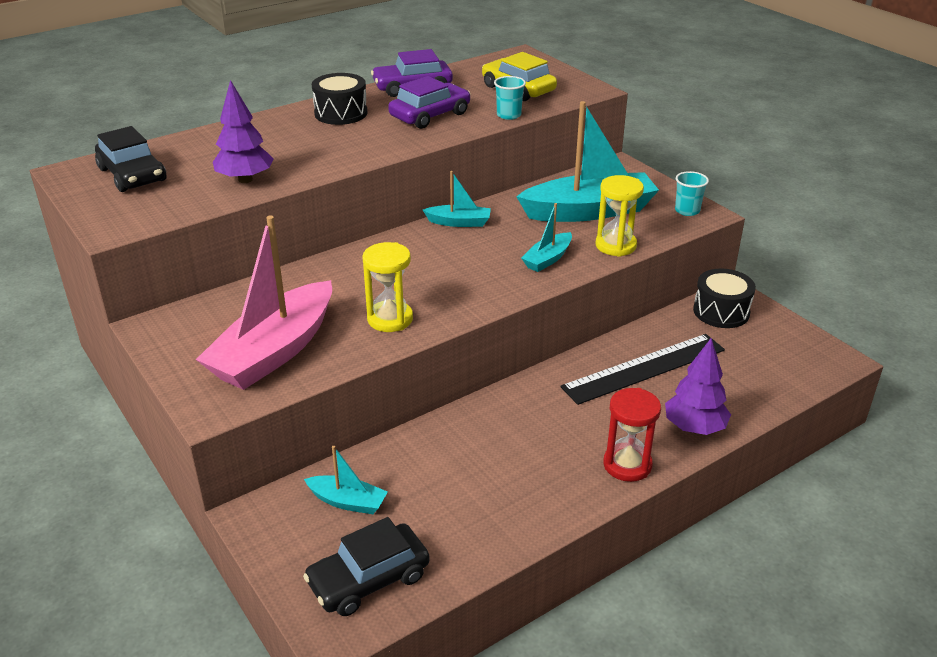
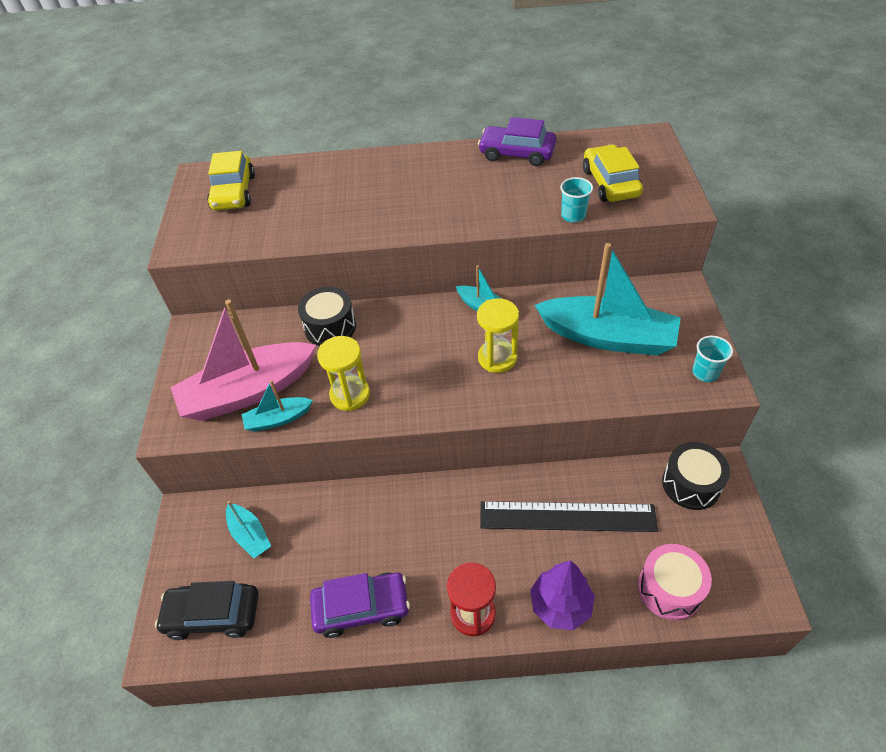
camera: 35 degrees right, 15 degrees up
black car [95,126,166,192] -> yellow car [207,151,255,210]
purple tree [213,80,274,183] -> none
black drum [312,73,367,125] -> black drum moved to [298,287,356,346]
purple car [388,76,470,129] -> purple car moved to [310,573,410,638]
turquoise boat [521,203,572,272] -> turquoise boat moved to [242,380,313,432]
yellow hourglass [596,175,644,257] -> yellow hourglass moved to [477,298,519,373]
none -> pink drum [638,544,712,620]

